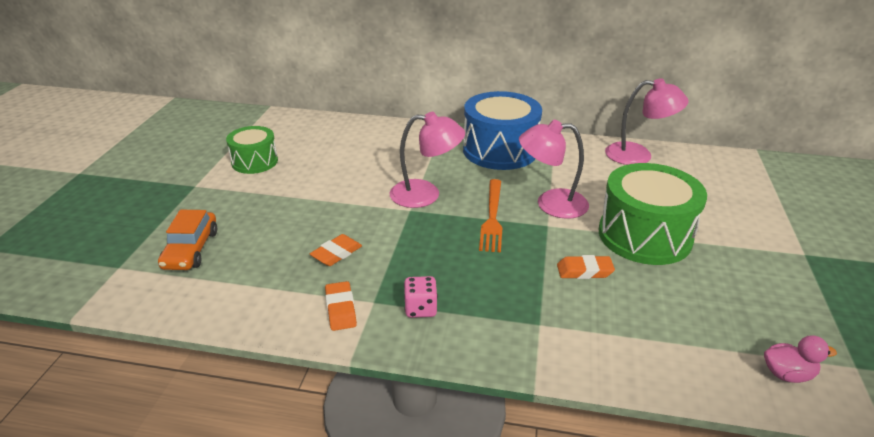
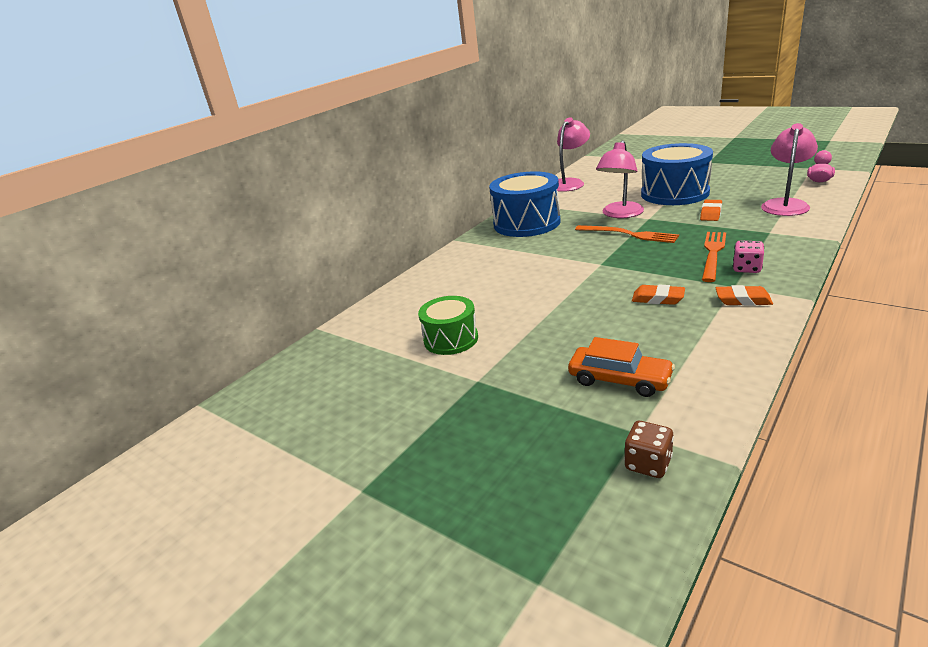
camera: 60 degrees left, 5 degrees down
orange eraser [310,234,362,266] -> orange eraser turned 45 degrees counterclockwise [632,284,685,305]
pink lamp [390,112,465,208] -> pink lamp moved to [761,123,818,216]
green drum [599,163,707,265] -> blue drum [641,143,713,205]
none -> brown dice [624,421,674,478]
none -> orange fork [702,232,726,282]

